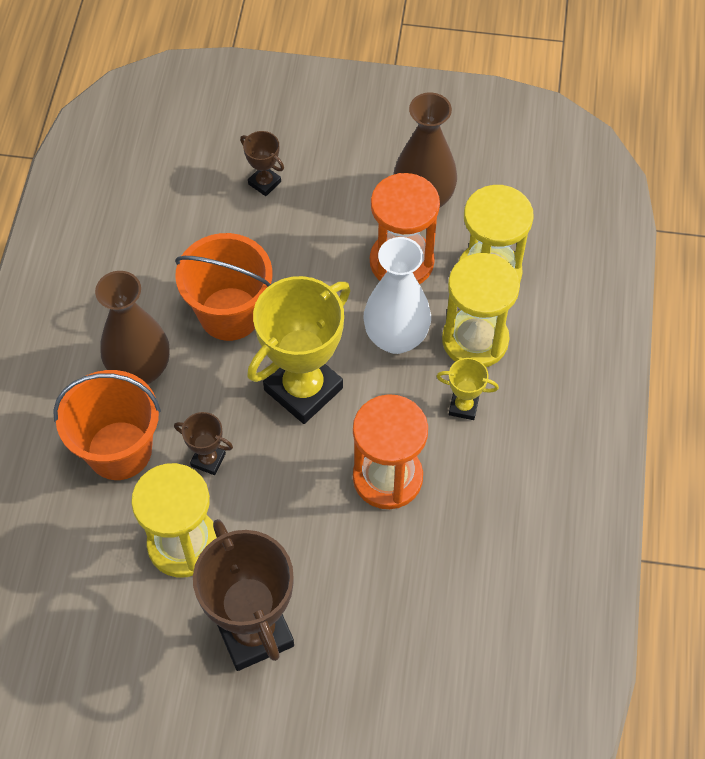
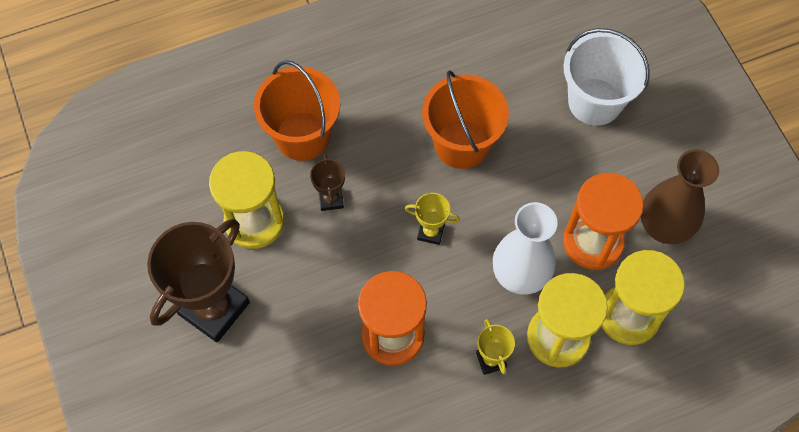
camera: 60 degrees right, 5 degrees up
brown vase [95,271,170,385] -> none
brown trophy [240,131,284,196] -> white bucket [563,28,650,126]
yellow trophy [247,276,350,424] -> yellow trophy [405,193,460,245], size x0.46

